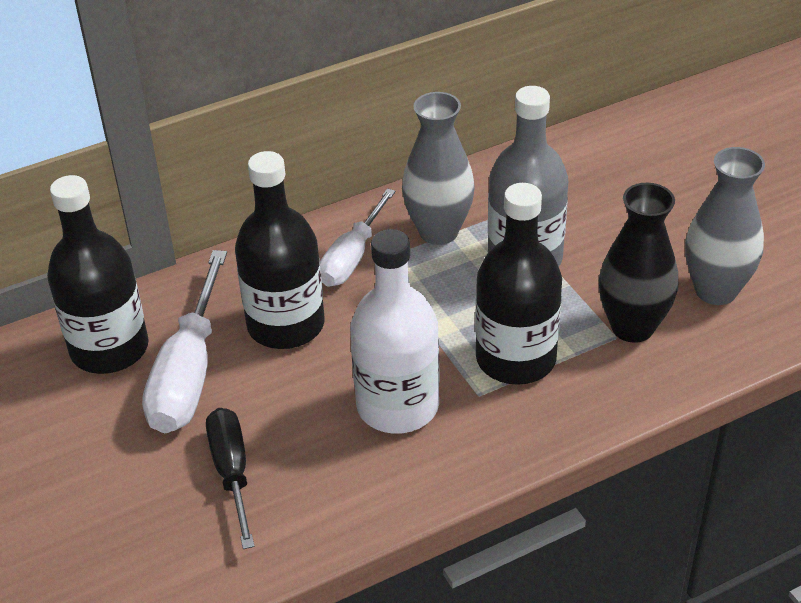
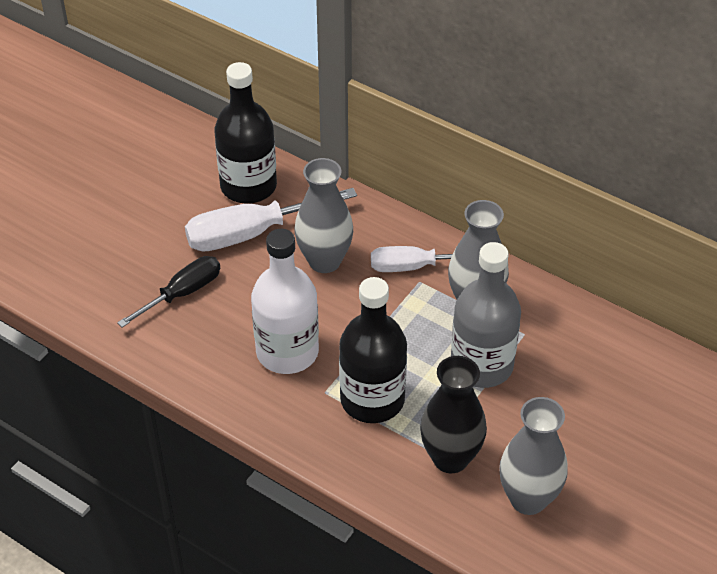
camera: 60 degrees right, 5 degrees up
black bottle [235,151,324,349] -> grey vase [295,158,353,273]

